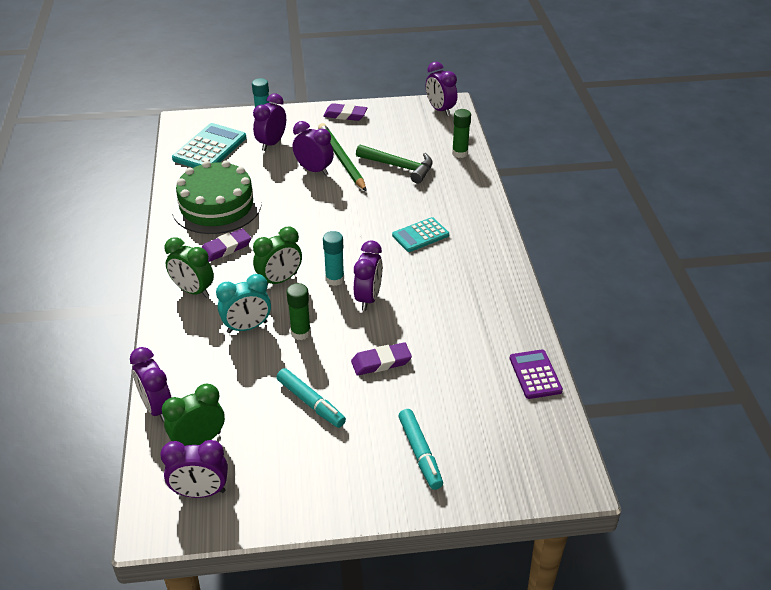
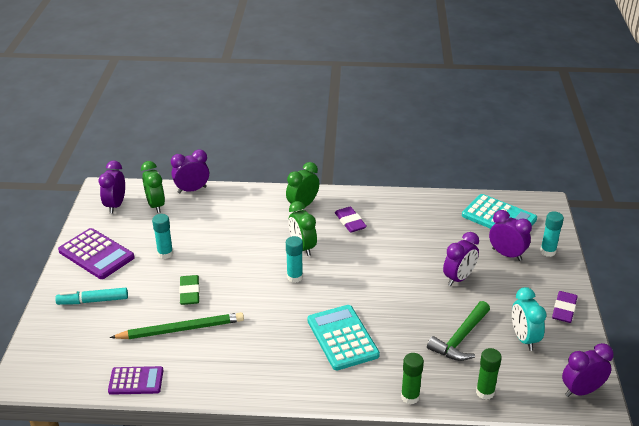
camera: 100 degrees right, 5 degrees down
green cake [172,160,262,234] -> none
turquoise clock [216,274,271,333] -> turquoise clock moved to [512,287,547,351]
turquoise marker [277,368,346,428] -> turquoise glue stick [152,214,173,259]
green glue stick [287,283,311,340] -> green glue stick moved to [401,353,424,405]
green pencil [318,123,367,192] -> green pencil moved to [110,312,244,339]
purple eraser [351,342,412,376] -> green eraser [179,275,200,305]
purple clock [354,241,383,311] -> none
turquoise calculator [392,217,449,252] -> turquoise calculator [307,305,380,370], size x1.57
none -> purple calculator [58,228,135,279]

